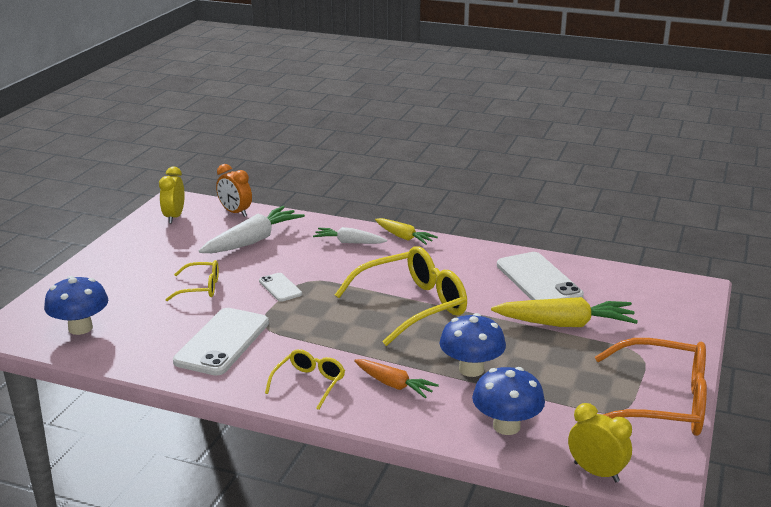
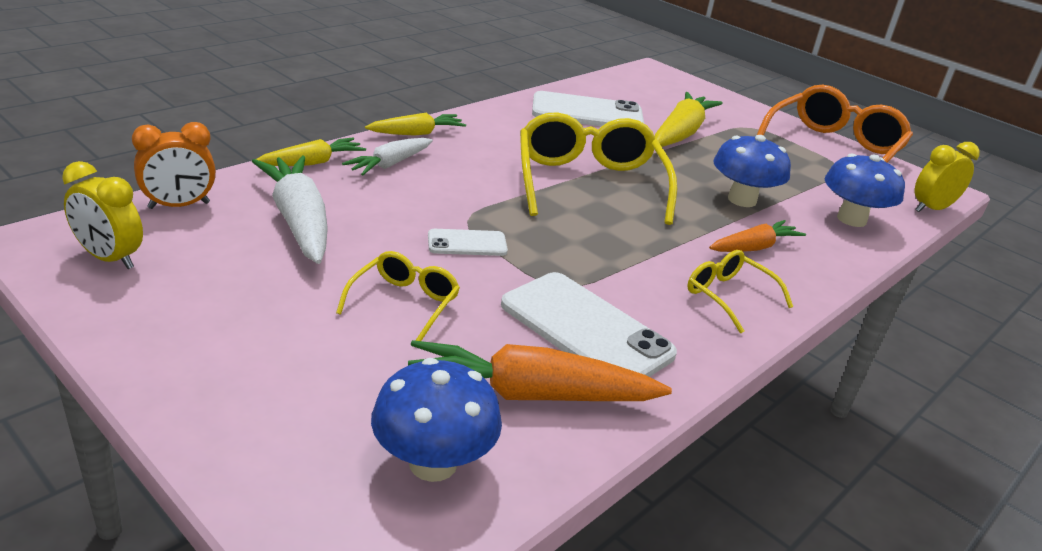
camera: 70 degrees left, 5 degrees up
none -> yellow carrot [256,138,366,166]
none -> orange carrot [408,340,672,401]

